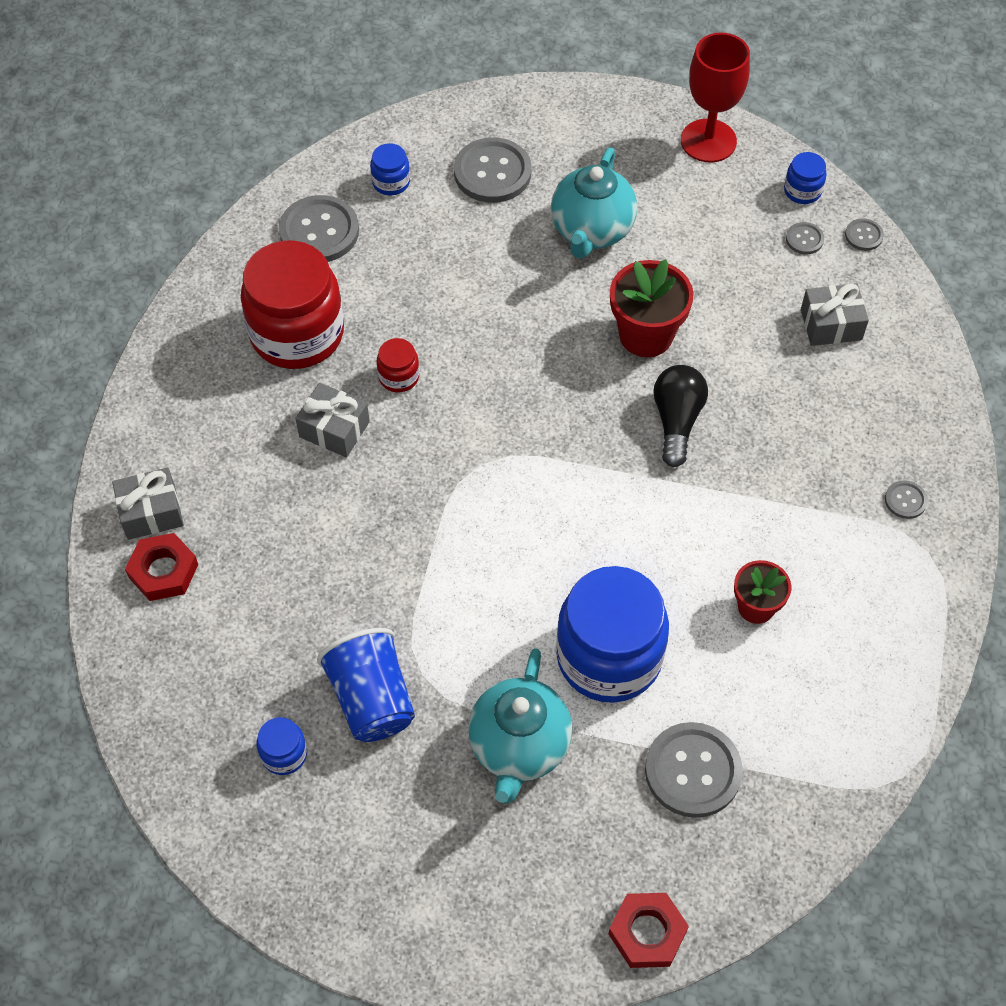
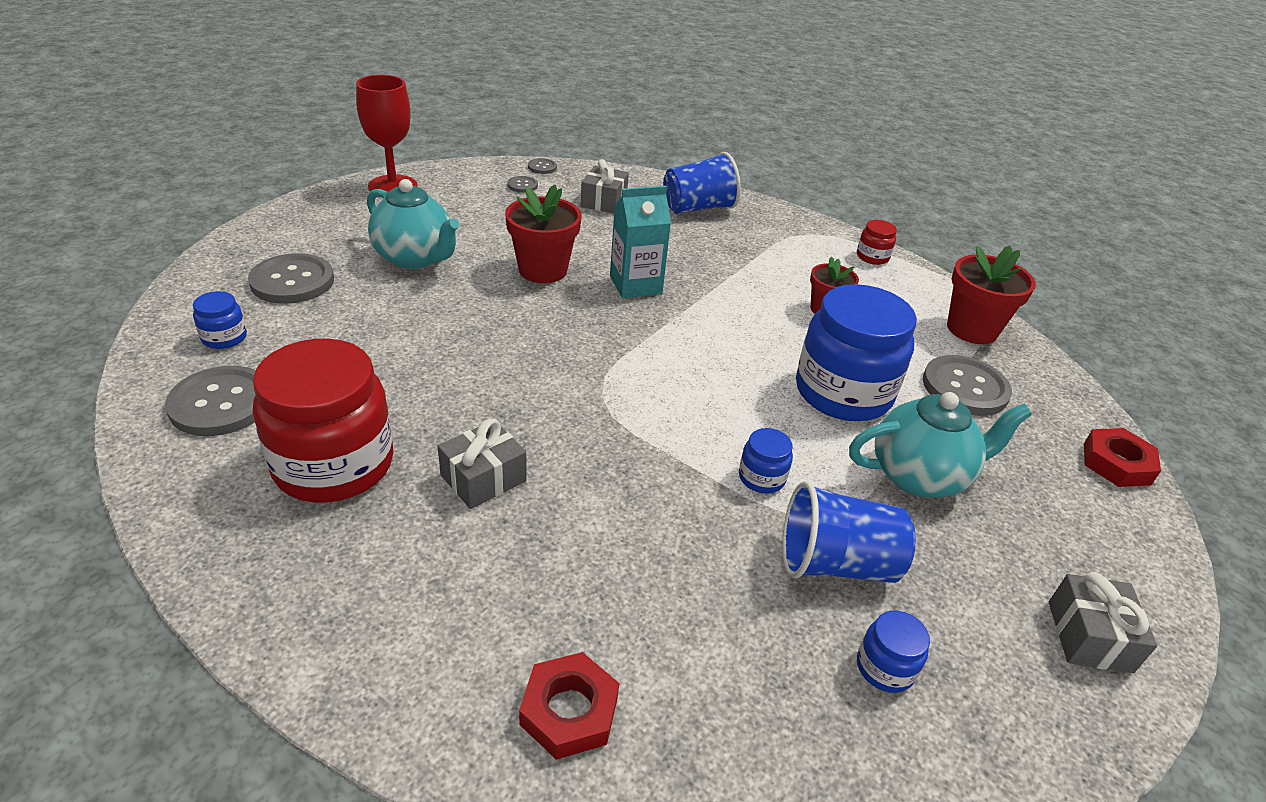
camera: 70 degrees left, 20 degrees down
grey gift [112,468,184,540] -> grey gift moved to [1049,572,1157,673]
red jar [377,338,419,392] -> red jar moved to [857,220,897,265]
turquoise teapot [468,648,572,804] -> turquoise teapot turned 45 degrees counterclockwise [849,392,1032,497]
black light bulb [653,365,708,467] -> turquoise carton [610,186,671,298]
blue jar [784,152,827,204] -> blue jar moved to [739,428,793,493]
grey button [885,480,928,519] -> none
none -> blue cup [663,152,741,214]
none -> red flower pot [947,246,1036,344]

